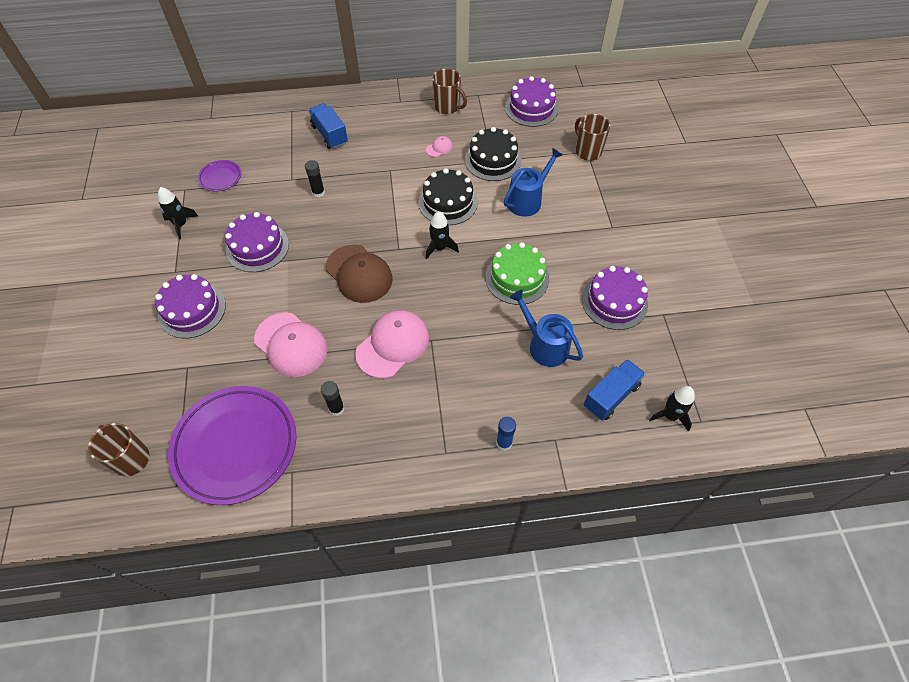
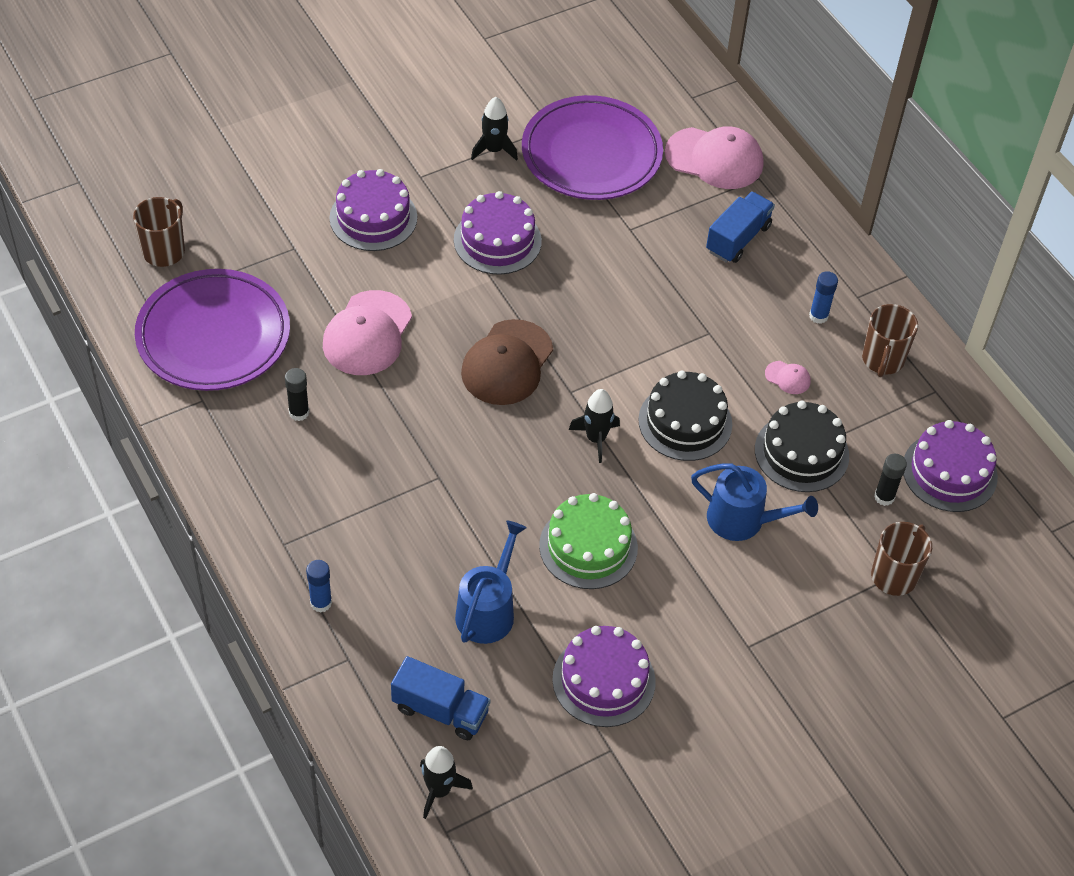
camera: 65 degrees right, 5 degrees down
purple plate [198,160,241,192] -> purple plate [522,95,663,200], size x2.26
black glue stick [305,160,325,198] -> black glue stick moved to [874,454,907,506]
pink cap [355,310,429,379] -> pink cap moved to [665,126,763,189]
none -> blue glue stick [809,271,838,324]

